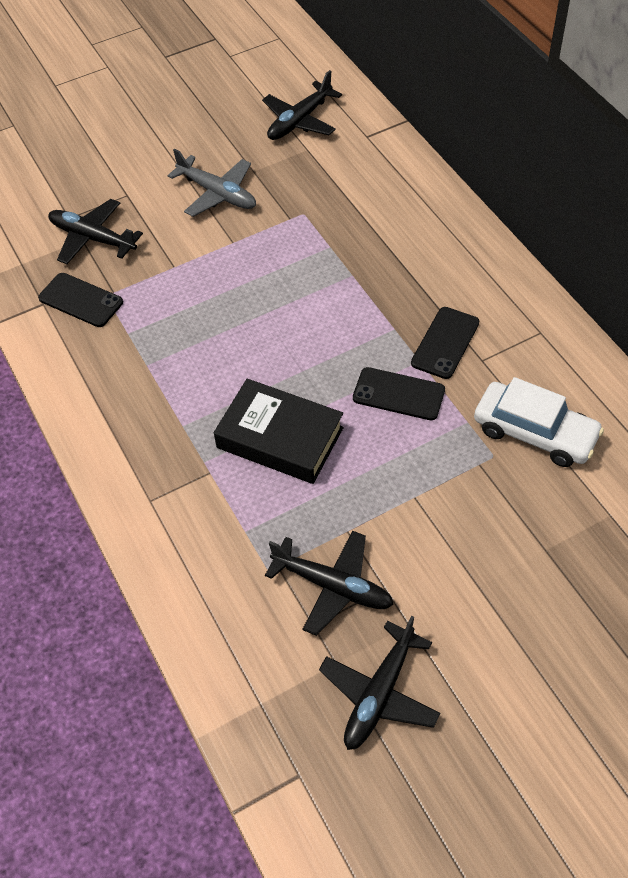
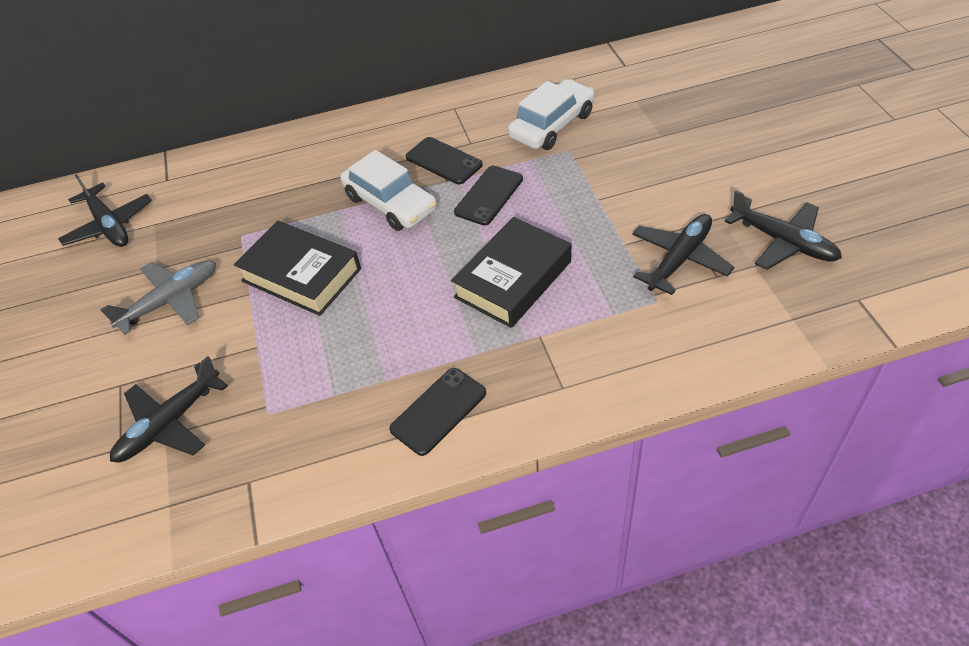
camera: 75 degrees left, 5 degrees down
black phone [38,273,123,327] -> black phone moved to [389,368,486,456]
none -> black book [234,221,361,316]
none -> white car [340,150,437,231]

